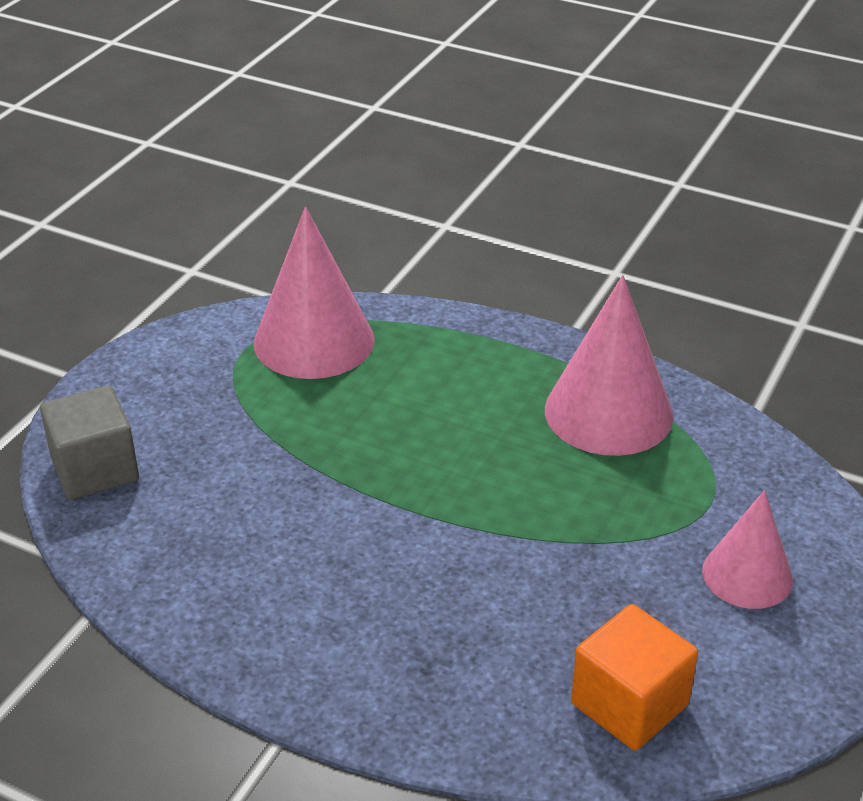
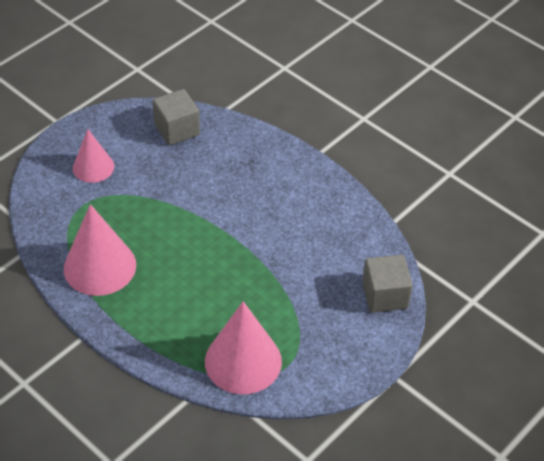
camera: 165 degrees left, 10 degrees up
orange cube [571,604,698,750] -> grey cube [152,89,200,145]

